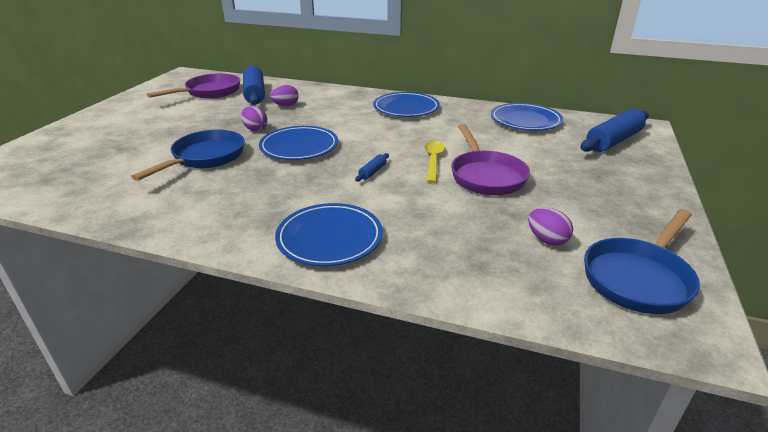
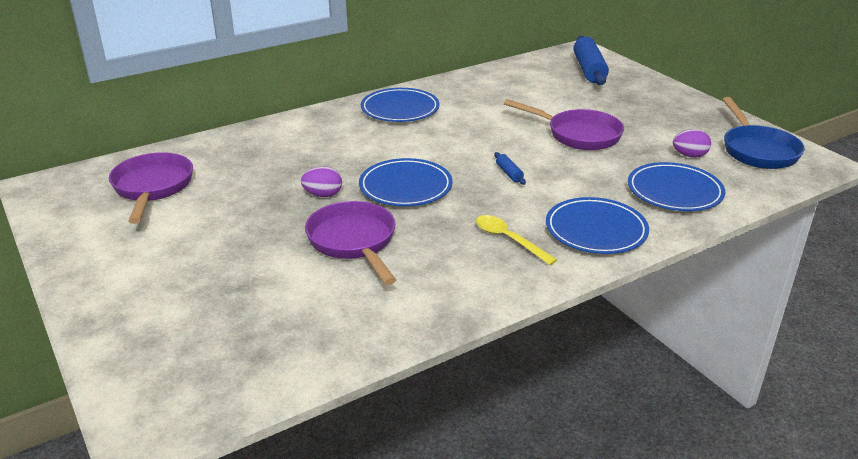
camera: 50 degrees left, 0 degrees up
blue pan [131,130,245,181] -> purple pan [305,201,396,285]
blue rolling pin [243,66,265,105] -> none
purple egg [270,85,299,106] -> none
yellow spoon [424,141,445,183] -> yellow spoon moved to [476,215,557,265]
blue plate [491,103,563,131] -> blue plate moved to [628,162,725,211]

